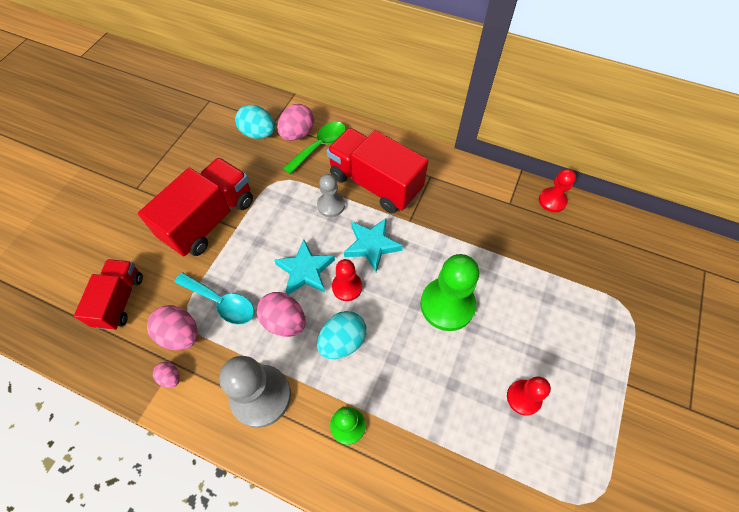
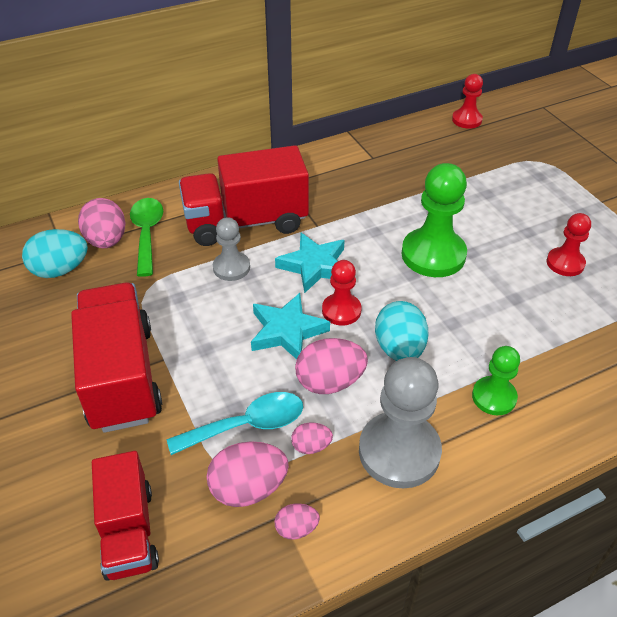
camera: 50 degrees left, 15 degrees down
red truck [74,259,143,330] -> red truck turned 150 degrees counterclockwise [92,451,159,581]
red pawn [539,169,576,212] -> red pawn moved to [452,74,483,129]
none -> pink egg [291,422,333,454]

